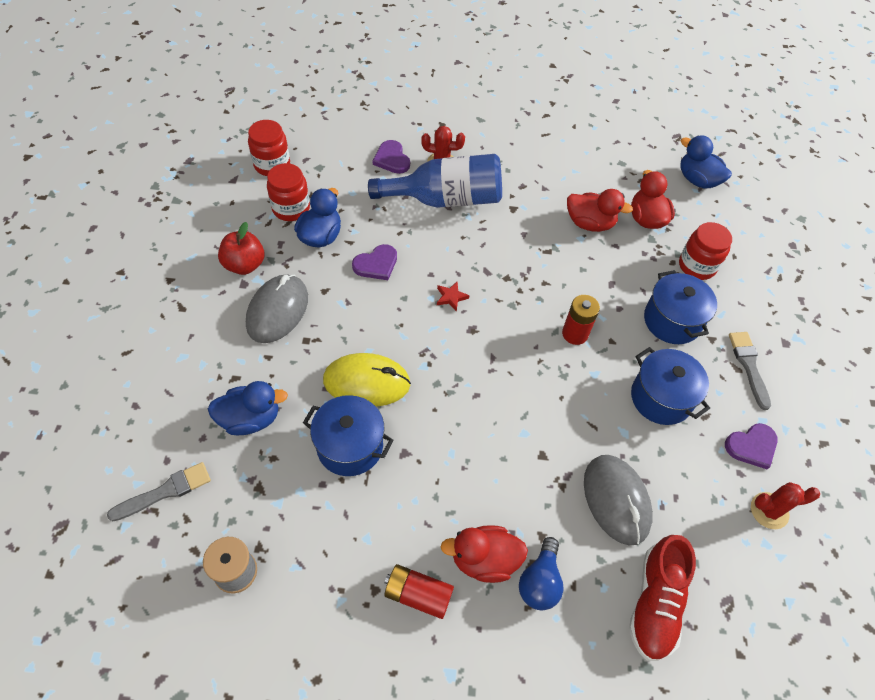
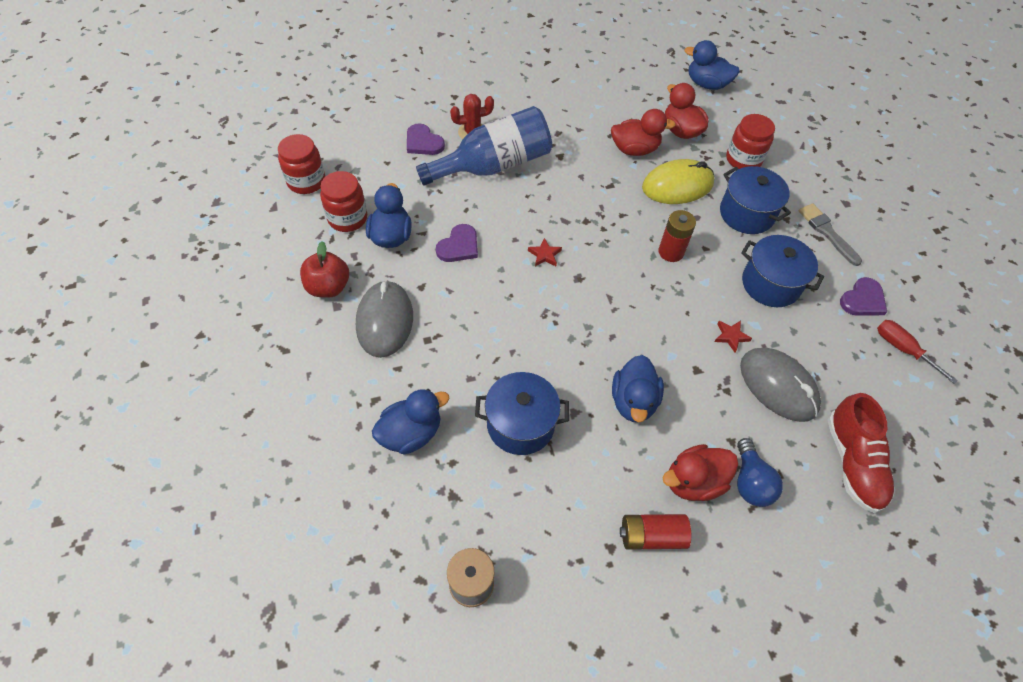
camera: 20 degrees left, 0 degrees up
grey brush [107,462,211,521] -> none
yellow mouse [323,353,411,407] -> yellow mouse moved to [642,159,714,204]
red cactus [751,482,820,529] -> red screwdriver [877,320,958,384]
none -> blue duck [612,355,664,422]
none -> red star [715,321,752,352]

